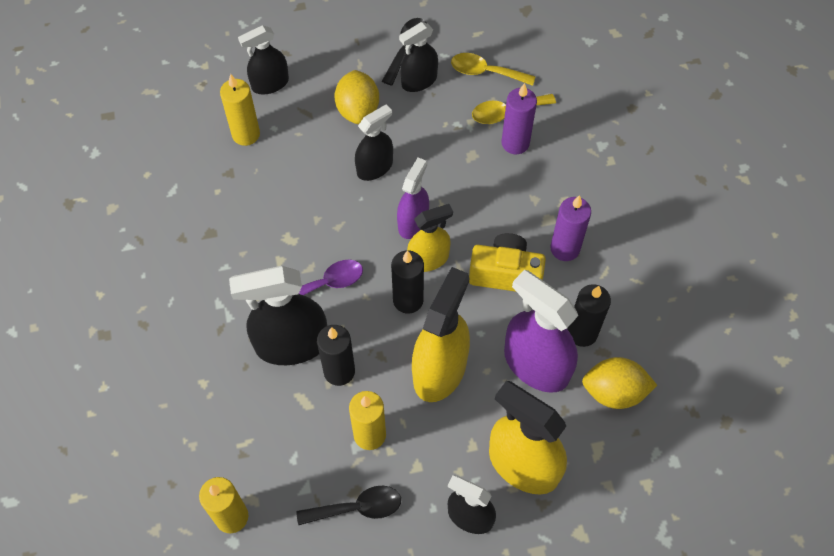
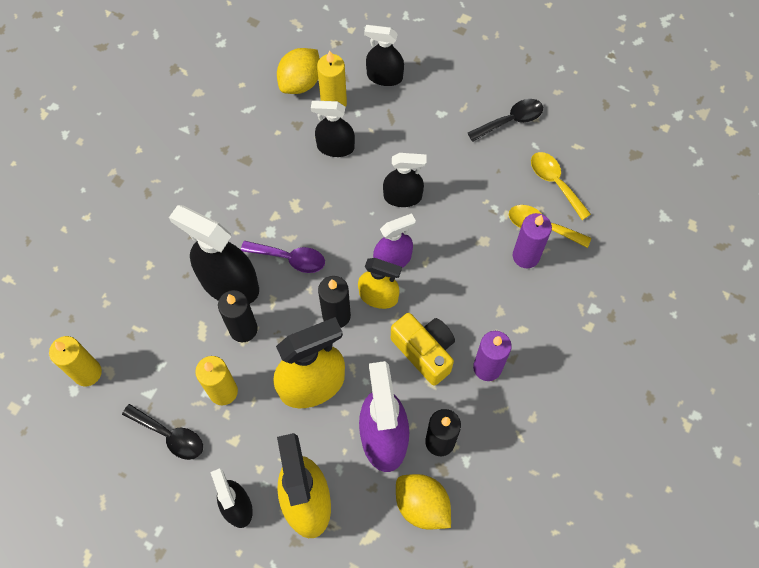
camera: 40 degrees right, 5 degrees up
yellow lemon [334,70,379,124] -> yellow lemon moved to [277,48,320,94]
black spray bottle [399,22,438,92] -> black spray bottle moved to [311,100,355,157]

